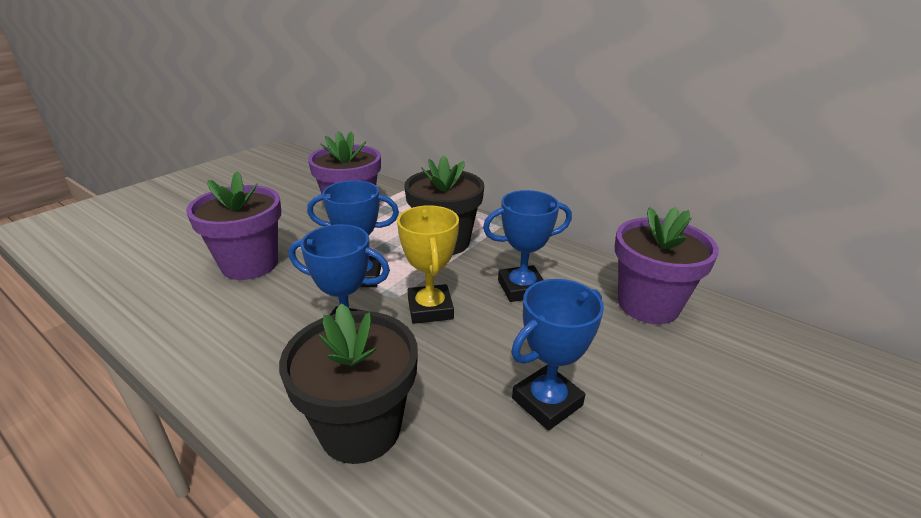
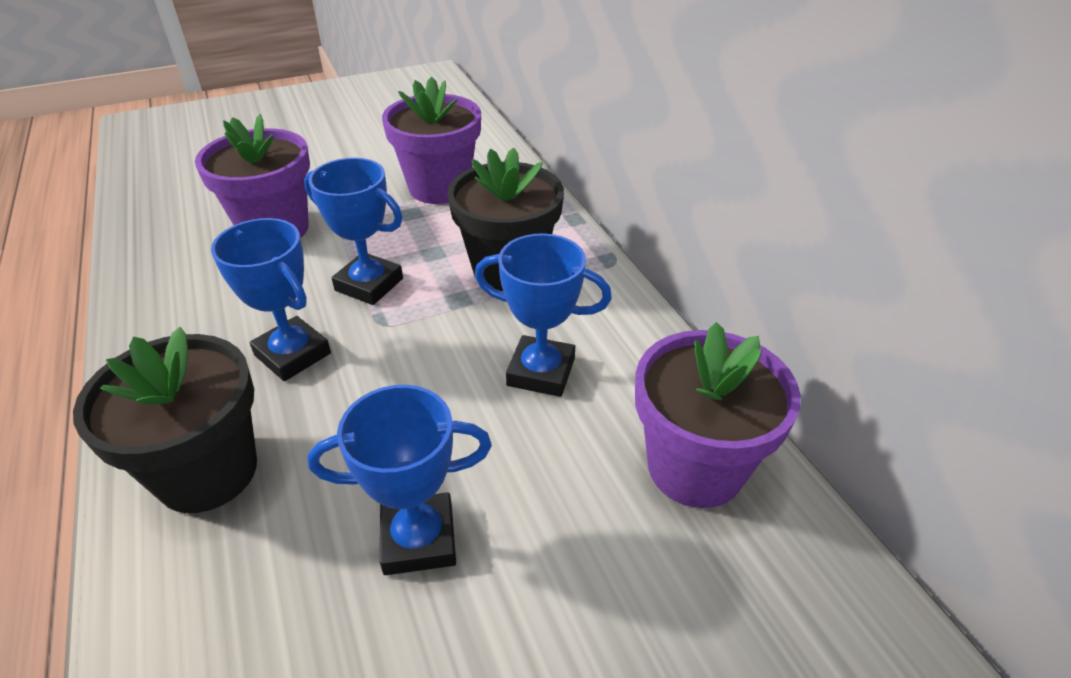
camera: 30 degrees right, 10 degrees up
yellow trophy [397,205,459,324] -> none

